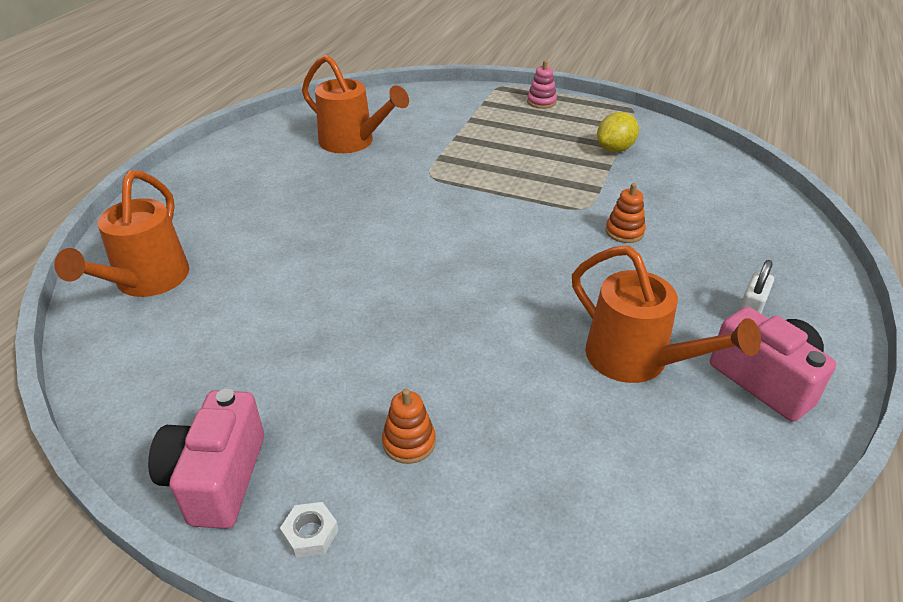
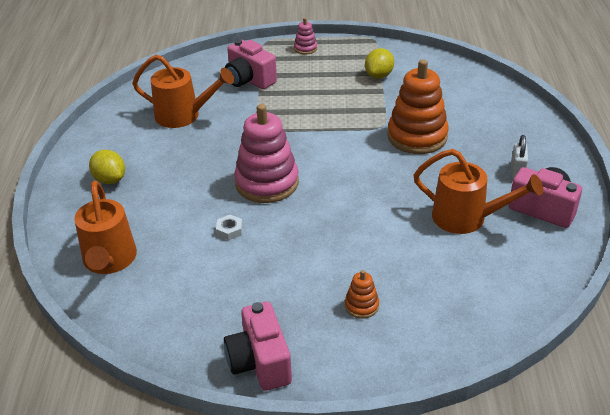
camera: 20 degrees left, 0 degrees up
white nut [280,502,339,558] -> white nut moved to [216,215,243,240]
orange stacking toy [606,183,646,243] -> orange stacking toy [387,59,449,154], size x2.21
none -> yellow lemon [89,150,125,184]
none -> pink camera [225,39,277,89]
none -> pink stacking toy [234,104,299,203]

